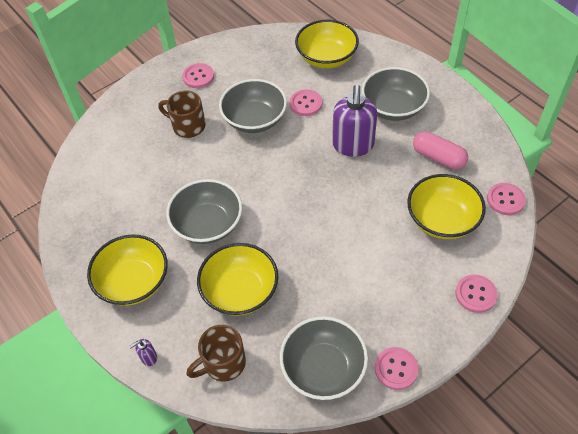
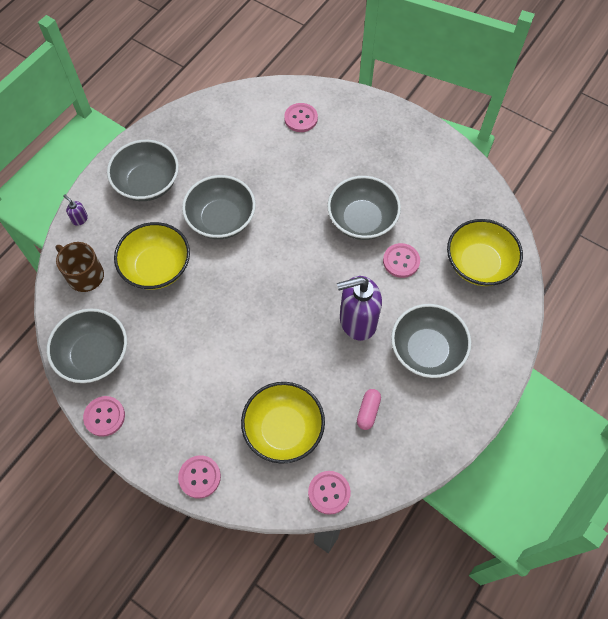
camera: 70 degrees right, 10 degrees up
yellow bowl [87,234,168,306] -> grey bowl [107,140,179,201]
brown mug [158,91,206,138] -> none
pink button [182,63,214,88] -> pink button moved to [284,103,318,132]
pink capsule [413,131,468,169] -> pink capsule [357,389,381,430], size x0.65

